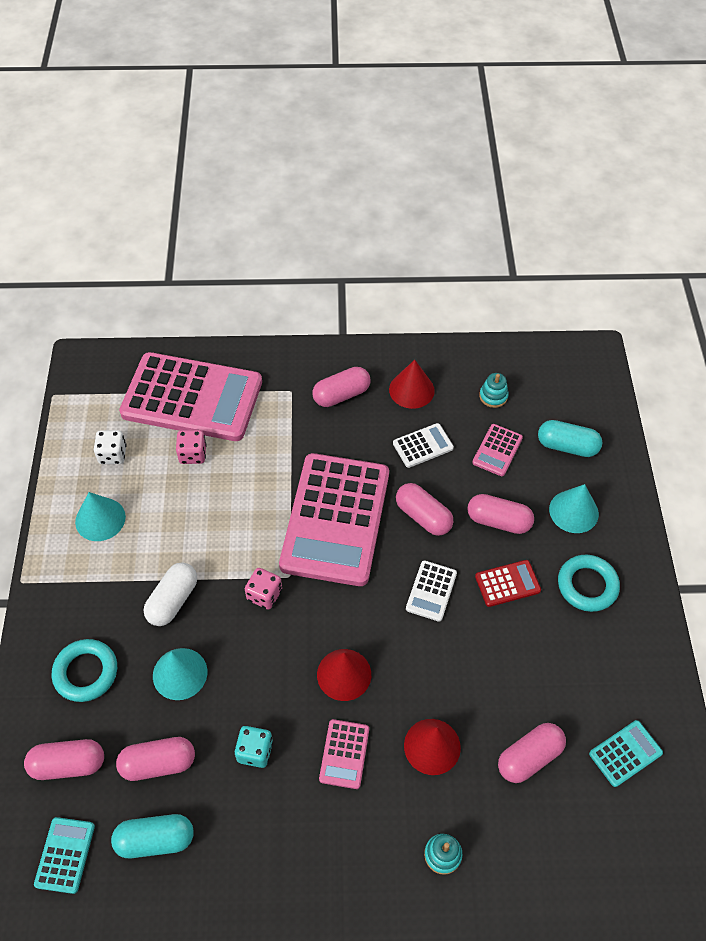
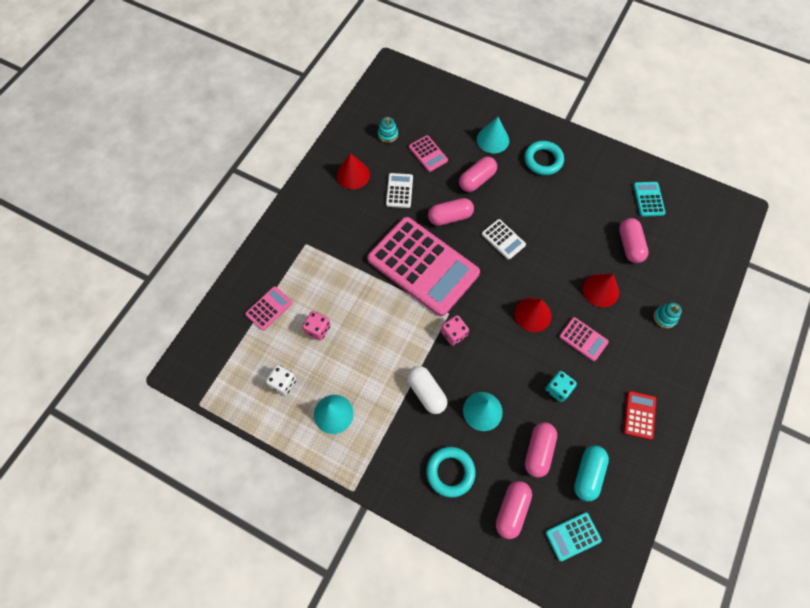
camera: 60 degrees left, 10 degrees up
turquoise calculator [34,817,95,894] -> turquoise calculator turned 60 degrees counterclockwise [546,512,602,561]
pink calculator [119,352,262,441] -> pink calculator [245,286,292,331], size x0.41
pink capsule [313,367,370,407] -> none
red calculator [475,560,541,607] -> red calculator moved to [623,391,657,440]
turquoise capsule [538,420,602,457] -> none

